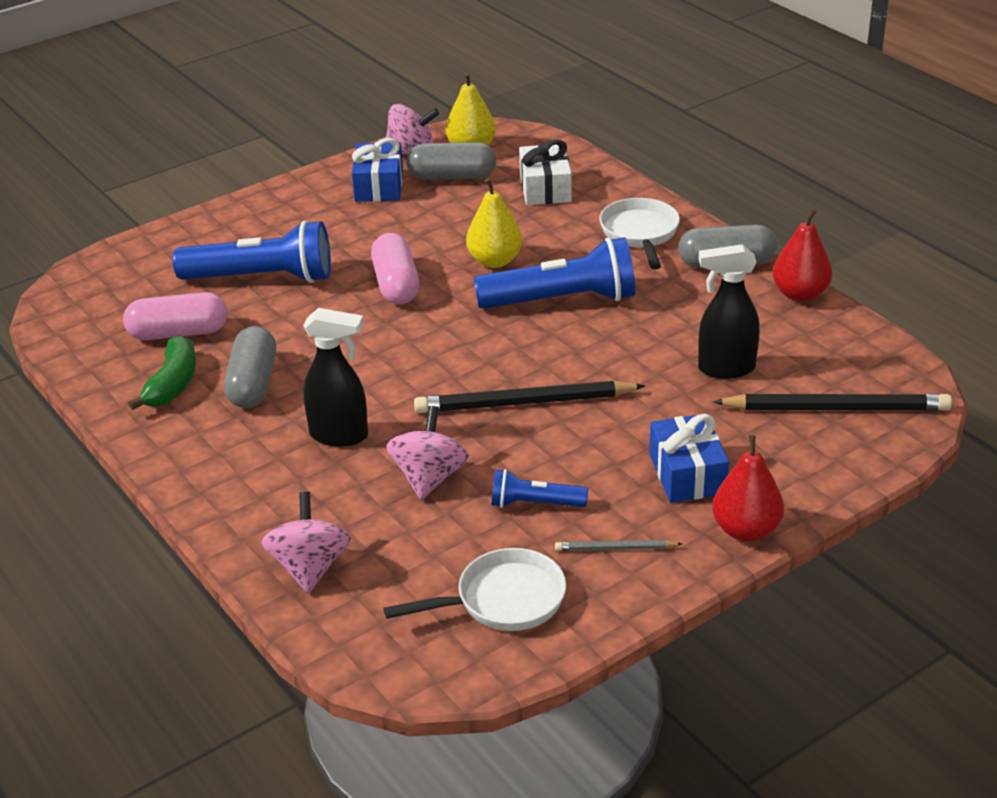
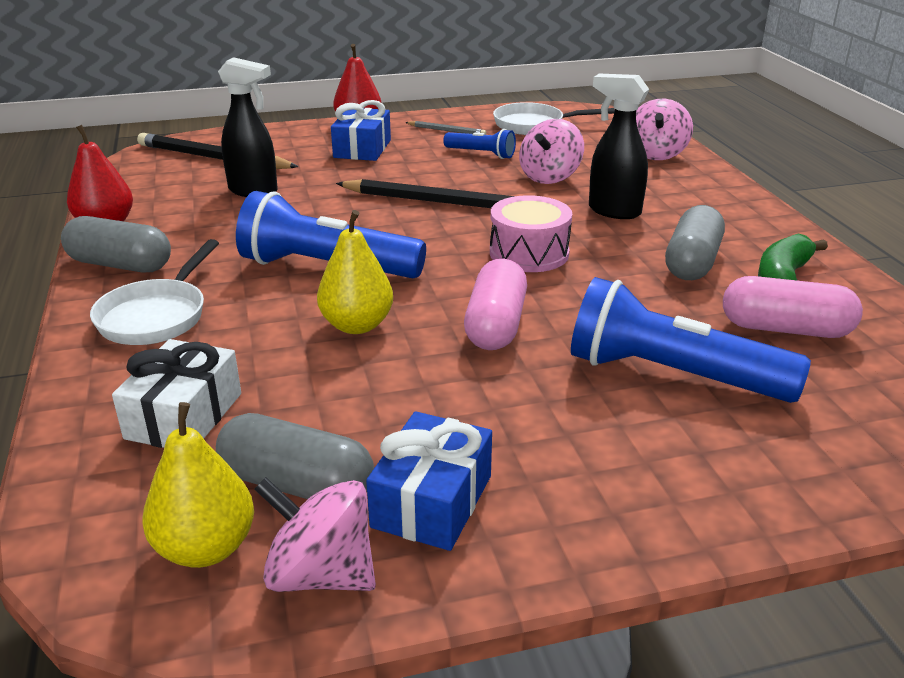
camera: 160 degrees left, 5 degrees down
none -> pink drum [490,195,572,272]

